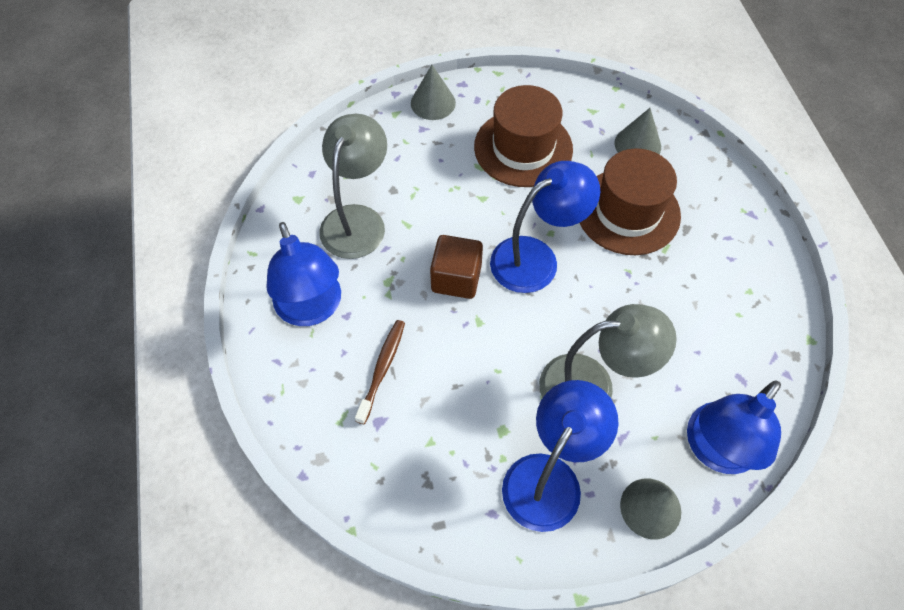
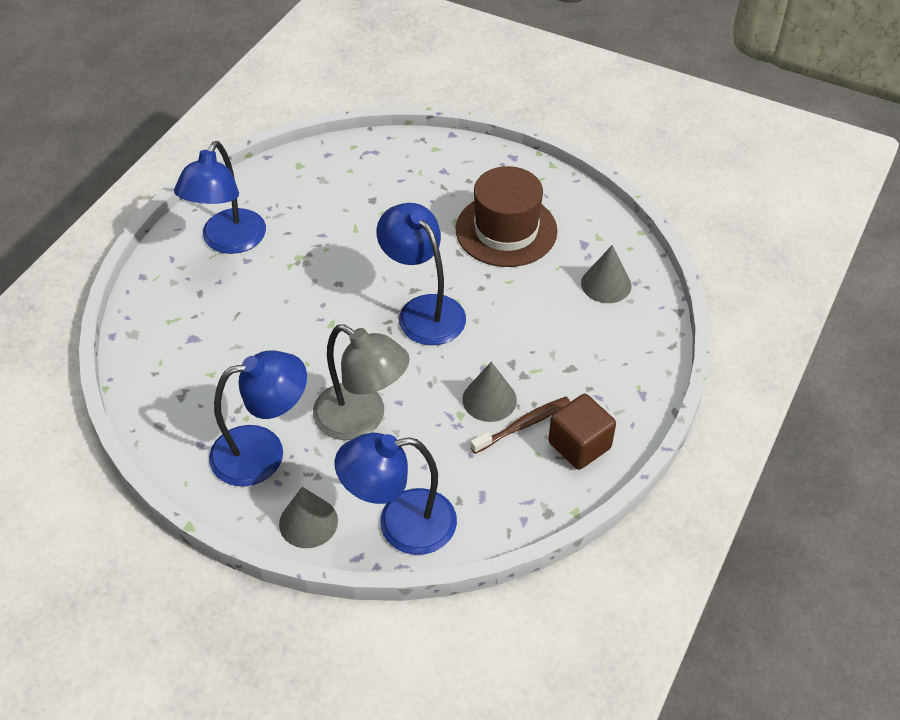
camera: 40 degrees right, 10 degrees down
grey lamp [319,114,387,259] -> none
brown toothbrush [355,320,405,424] -> brown toothbrush moved to [470,397,570,454]
grey cone [411,65,456,120] -> grey cone moved to [462,362,517,422]
brown cube [430,235,483,299] -> brown cube moved to [548,394,616,470]
blue lamp [490,161,600,293] -> blue lamp turned 135 degrees counterclockwise [376,203,466,345]
brown hat [580,148,681,255] -> none

